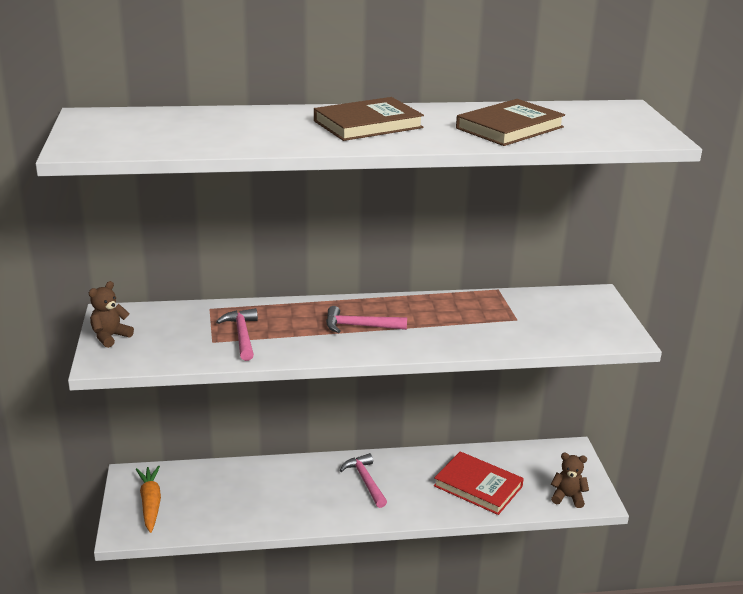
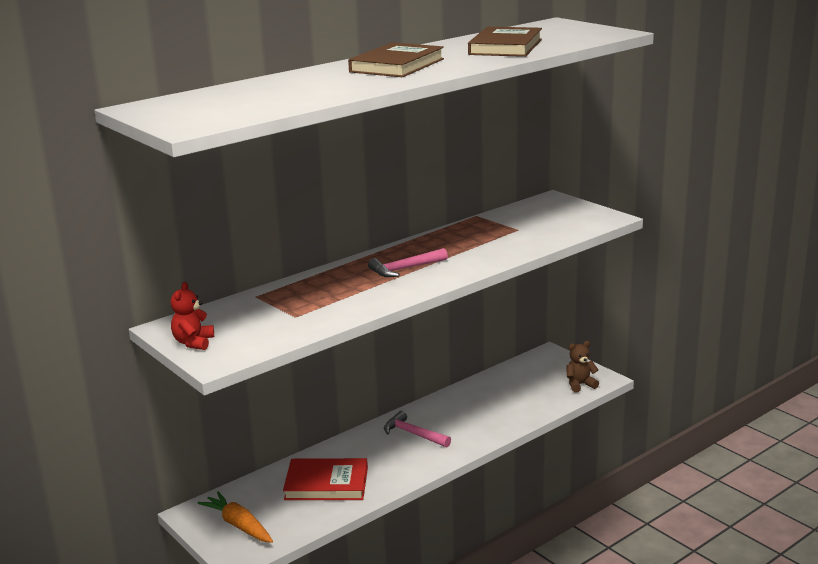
camera: 30 degrees left, 5 degrees down
brown teddy bear [89,281,134,348] -> red teddy bear [170,282,214,350]
pink hammer [216,308,258,361] -> none
red book [434,451,524,515] -> red book moved to [283,458,368,500]

